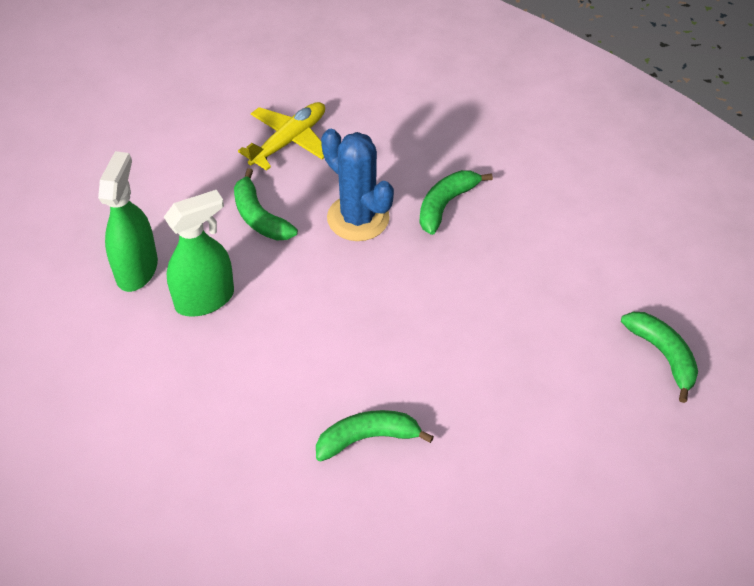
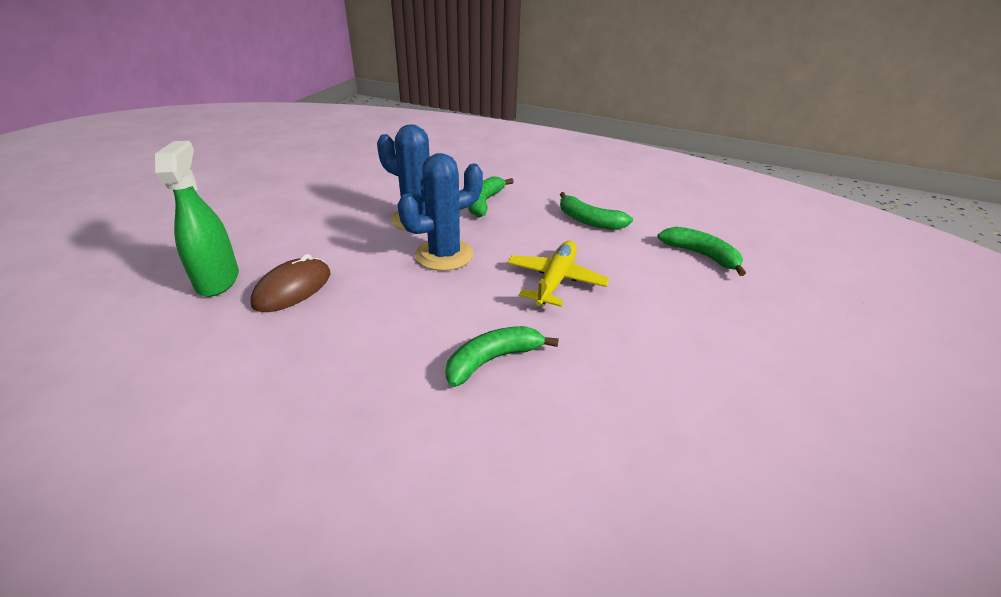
camera: 20 degrees left, 15 degrees down
green spray bottle [164,190,234,317] -> brown mouse [251,254,331,312]
green banana [234,168,298,240] -> green banana moved to [560,192,633,230]
yellow plane [238,102,325,171] -> yellow plane moved to [507,241,609,307]
none -> blue cactus [398,153,483,271]

